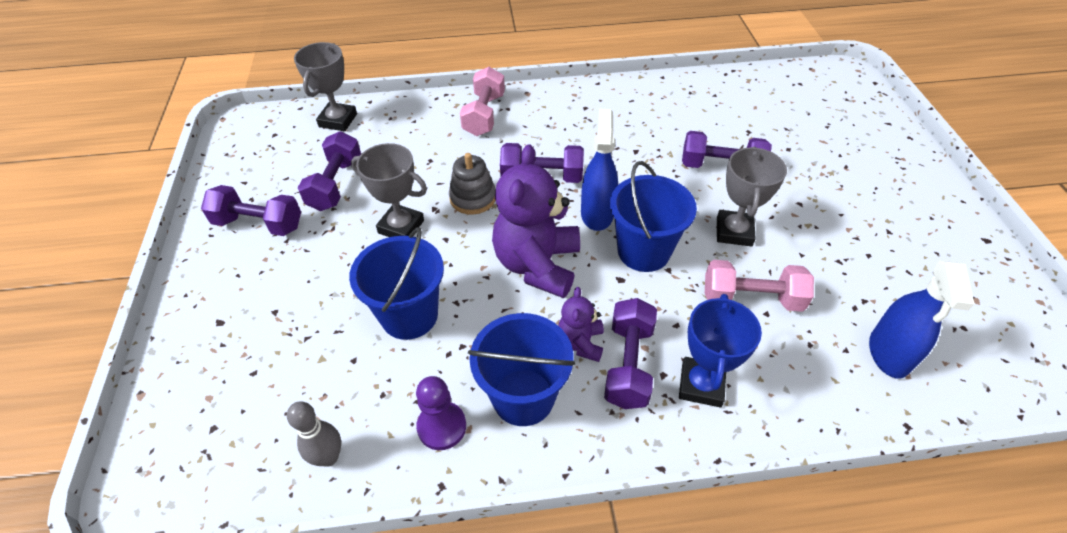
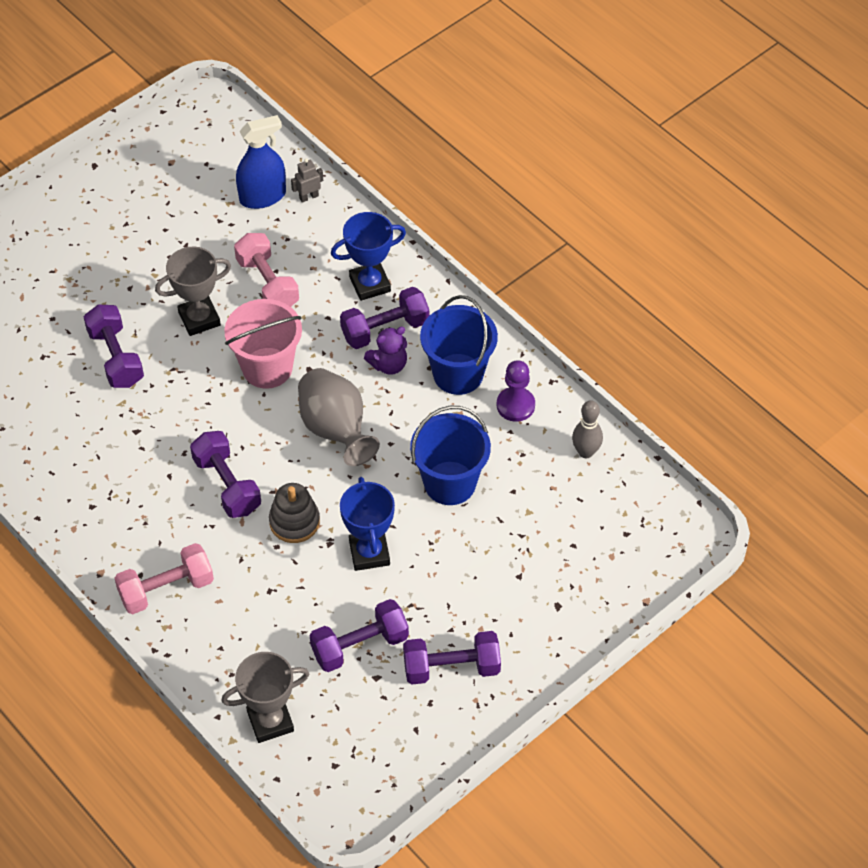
camera: 125 degrees left, 5 degrees up
purple dumbbell [201,185,301,236] -> purple dumbbell turned 75 degrees counterclockwise [403,631,501,684]
grey trophy [351,143,427,237] -> blue trophy [340,477,395,571]
purple teddy bear [492,144,580,298] -> grey vase [298,368,380,466]
blue spray bottle [581,109,618,231] -> none
blue bucket [610,161,697,272] -> pink bucket [224,299,302,389]
none -> grey robot [291,158,323,203]

